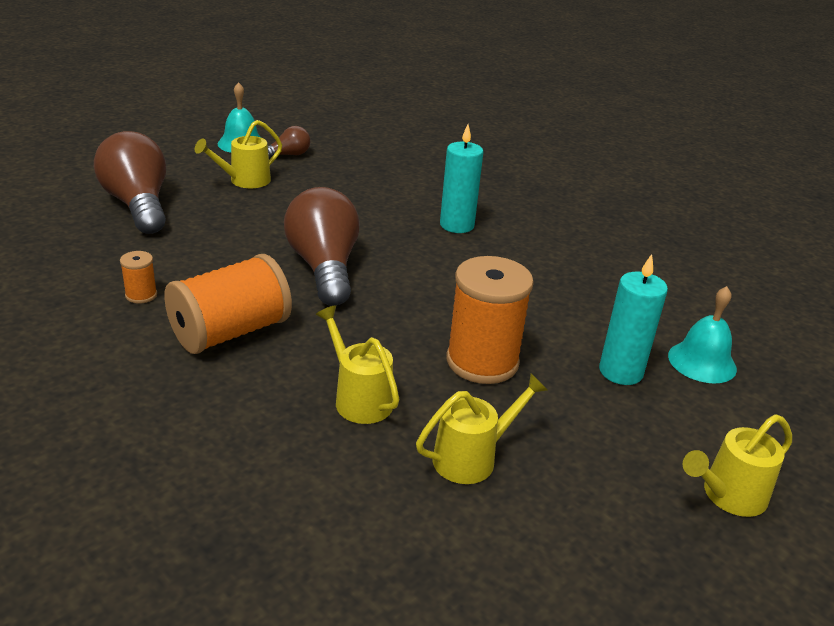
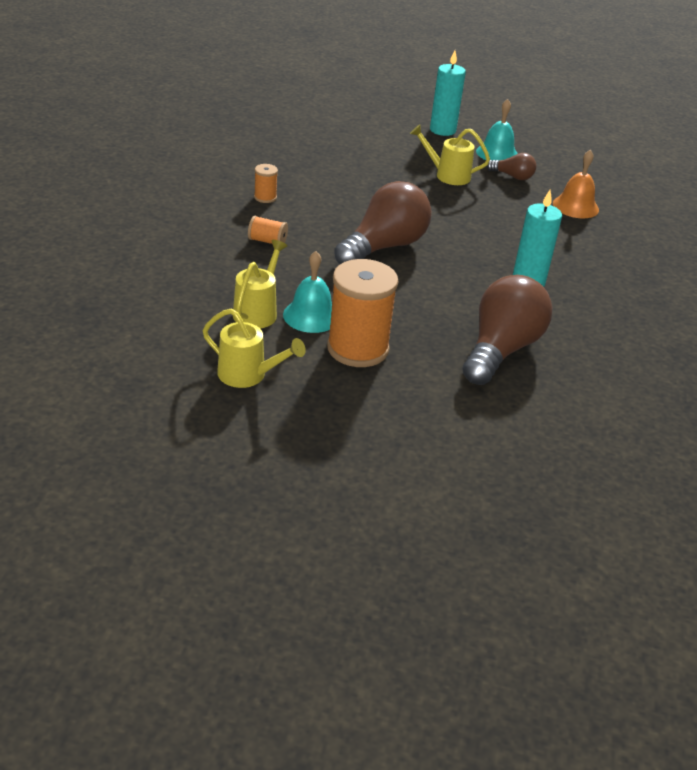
camera: 55 degrees right, 5 degrees up
brown light bulb [94,131,166,234] -> brown light bulb moved to [462,275,552,385]
orange spool [164,254,292,354] -> orange spool [248,216,288,244], size x0.45
turquoise candle [599,254,668,385] -> turquoise candle moved to [430,51,466,136]
turquoise bell [668,286,737,384] -> turquoise bell moved to [283,251,332,333]
yellow watering can [683,414,792,517] -> none
none -> orange bell [553,149,599,218]

